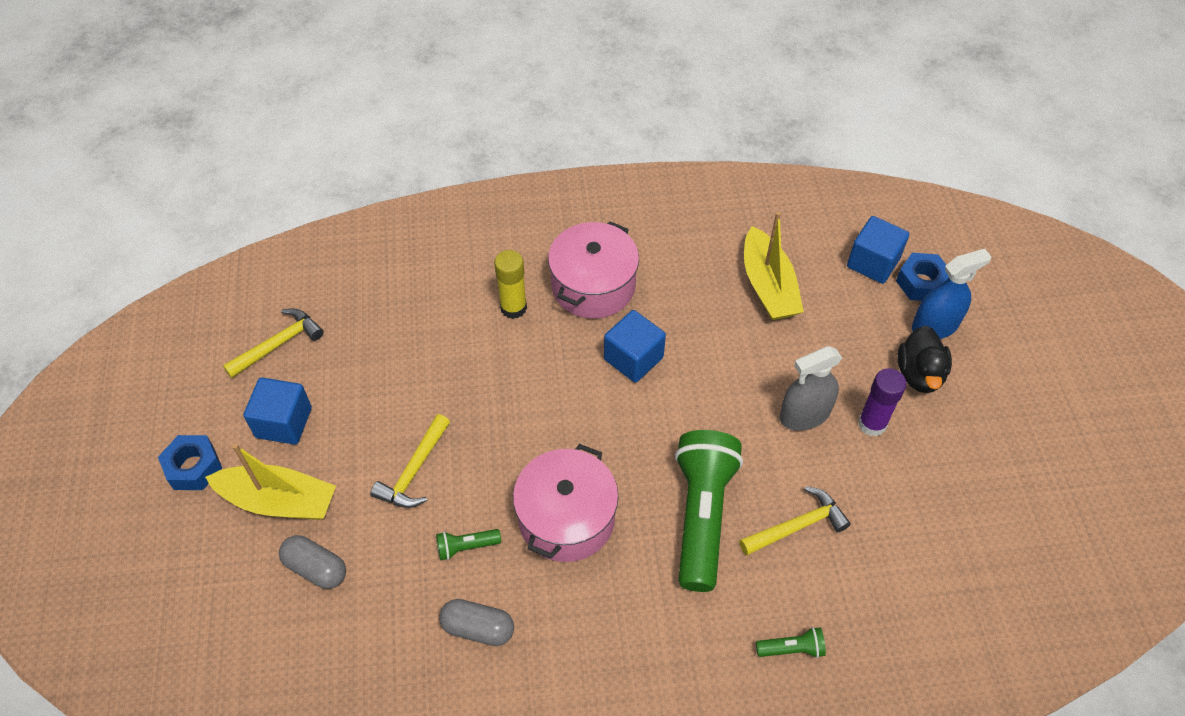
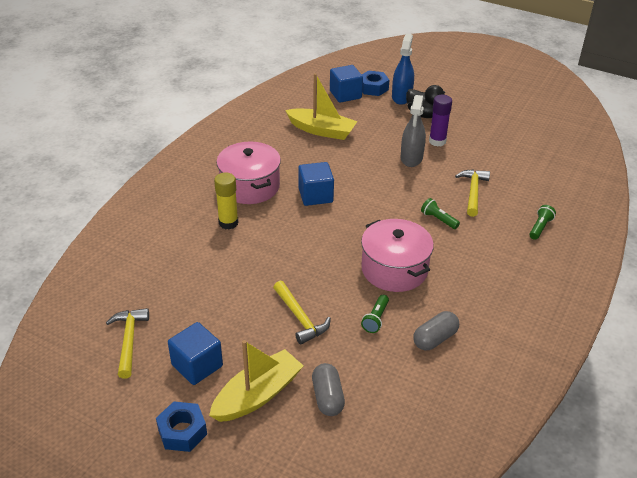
camera: 55 degrees left, 15 degrees down
grey capsule [279,535,346,589] -> grey capsule turned 75 degrees counterclockwise [312,363,345,416]
green flashlight [675,430,743,592] -> green flashlight [421,198,460,229], size x0.41

